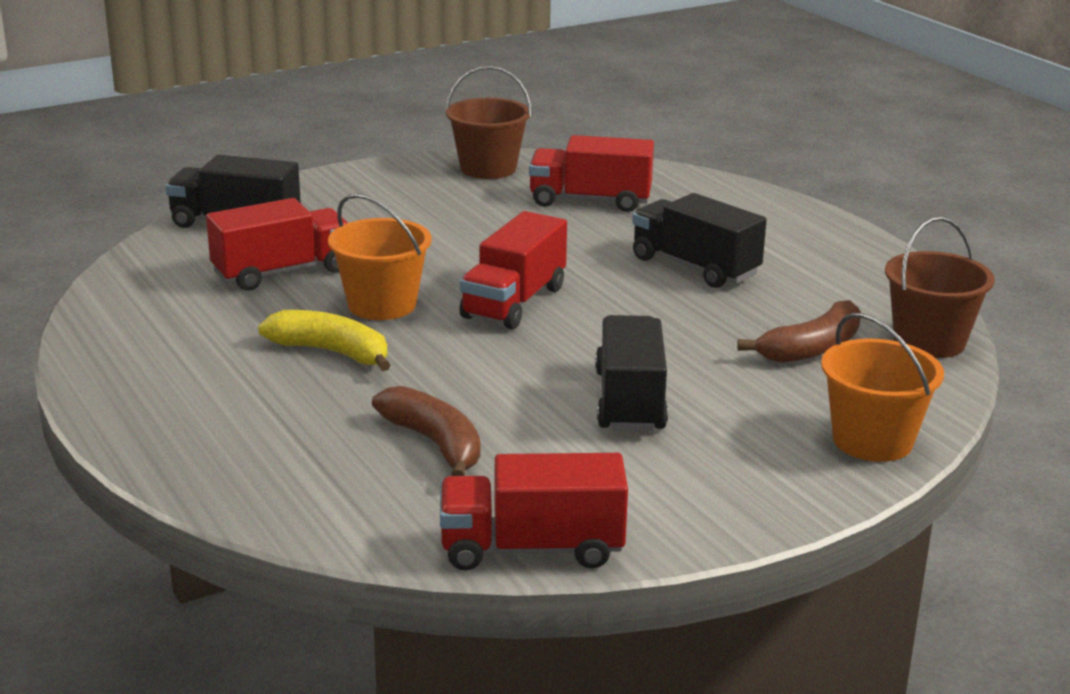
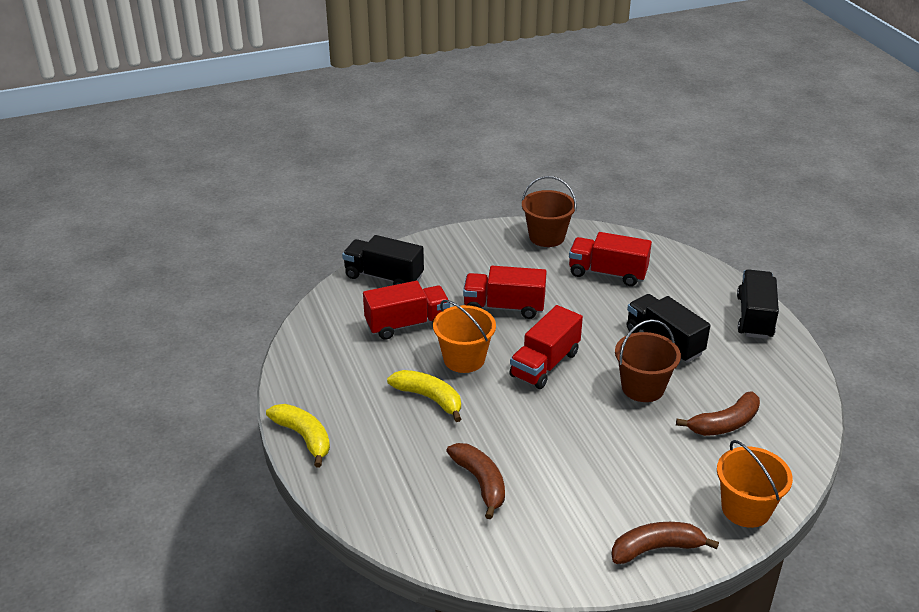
camera: 10 degrees right, 10 degrees up
red truck [440,453,628,570] -> red truck moved to [463,266,547,319]
black truck [595,315,668,431] -> black truck moved to [737,269,779,339]
brown bucket [885,217,995,358] -> brown bucket moved to [615,319,681,402]
none -> yellow banana [266,404,330,467]
none -> brown banana [611,522,719,564]

